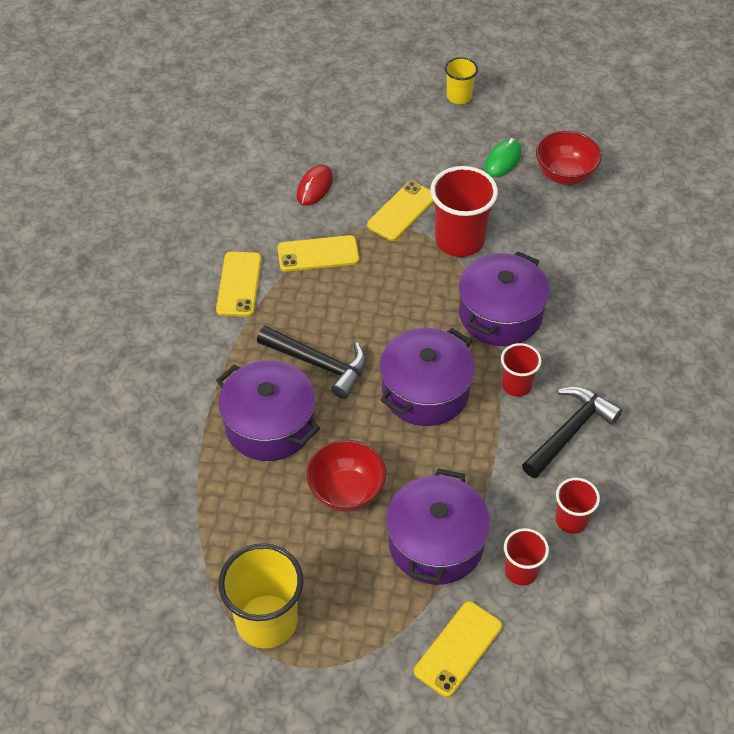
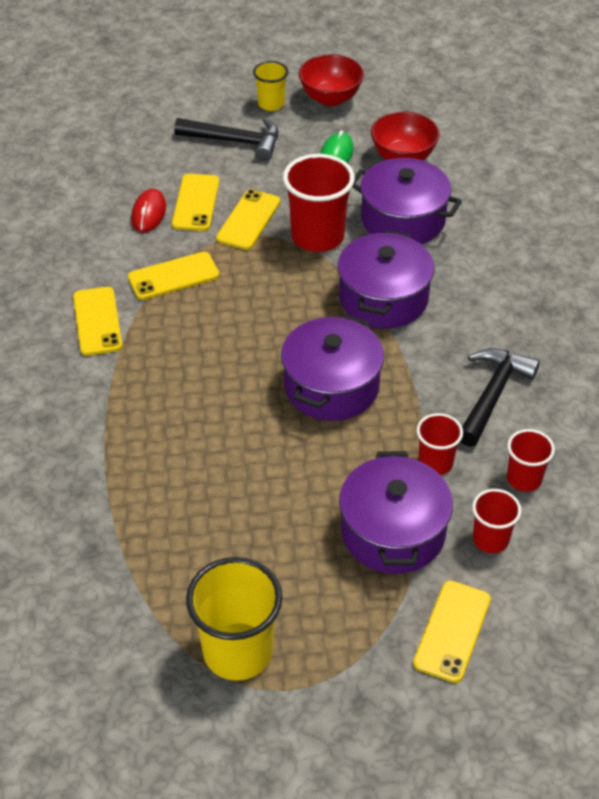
camera: 15 degrees left, 5 degrees down
purple pot [216,360,320,461] -> purple pot moved to [352,158,462,244]
black hammer [257,326,366,399] -> black hammer moved to [174,117,278,161]
red bowl [306,440,386,512] -> red bowl moved to [299,54,364,106]
red cup [501,343,542,397] -> red cup moved to [416,413,463,475]
none -> yellow phone [172,174,220,231]

